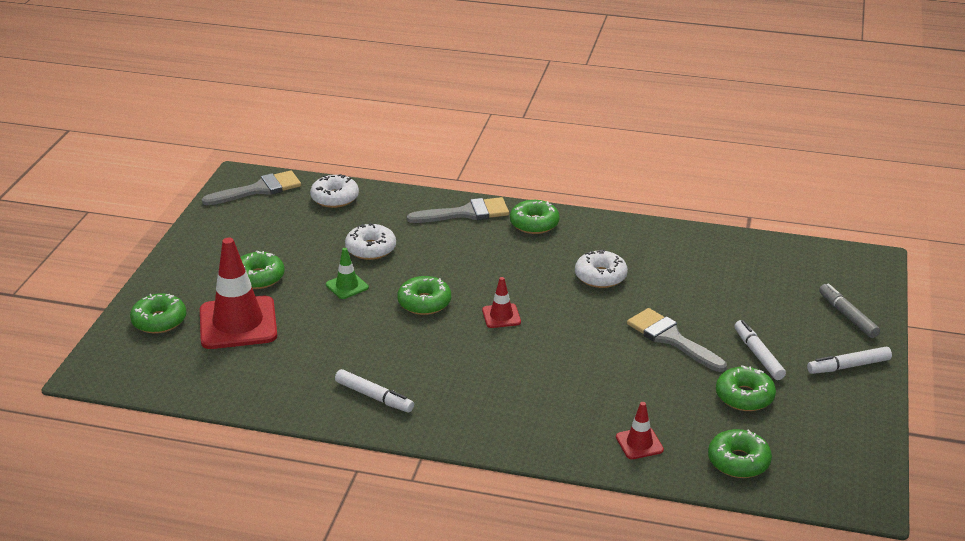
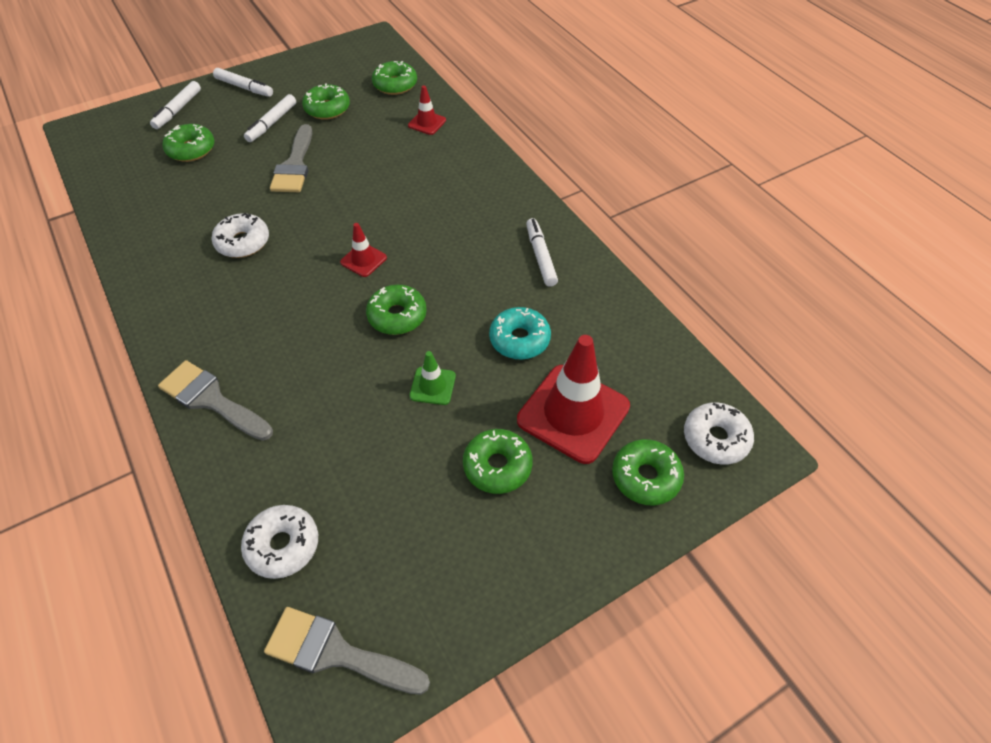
camera: 135 degrees left, 20 degrees up
white donut [345,223,396,260] -> white donut moved to [684,402,754,465]
green donut [510,200,560,234] -> green donut moved to [162,124,214,162]
grey marker [819,284,880,338] -> white marker [150,81,201,129]
none -> turquoise donut [489,307,551,360]

